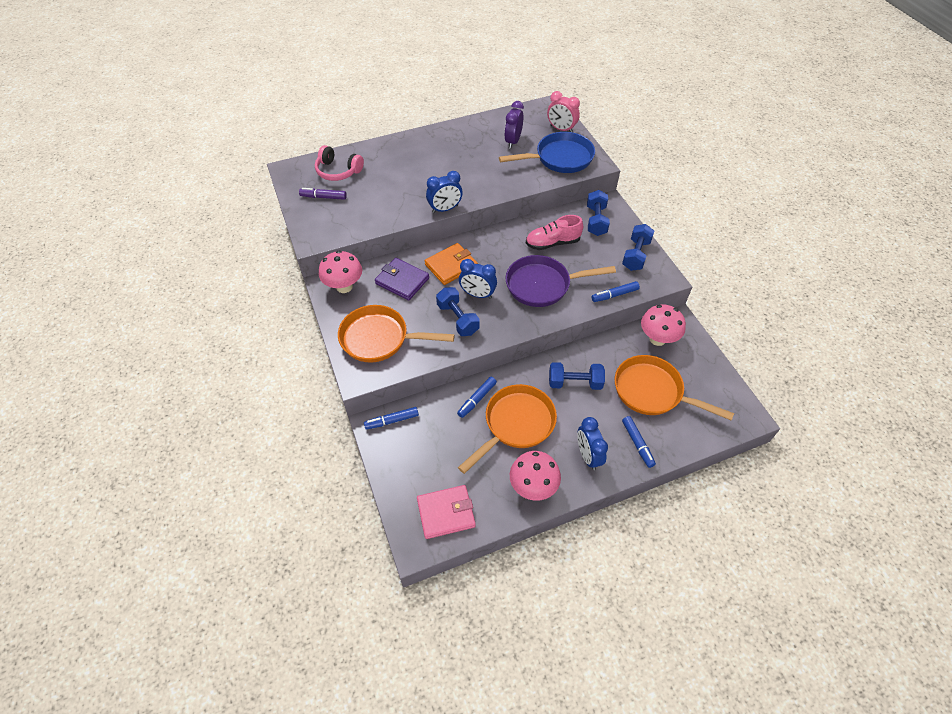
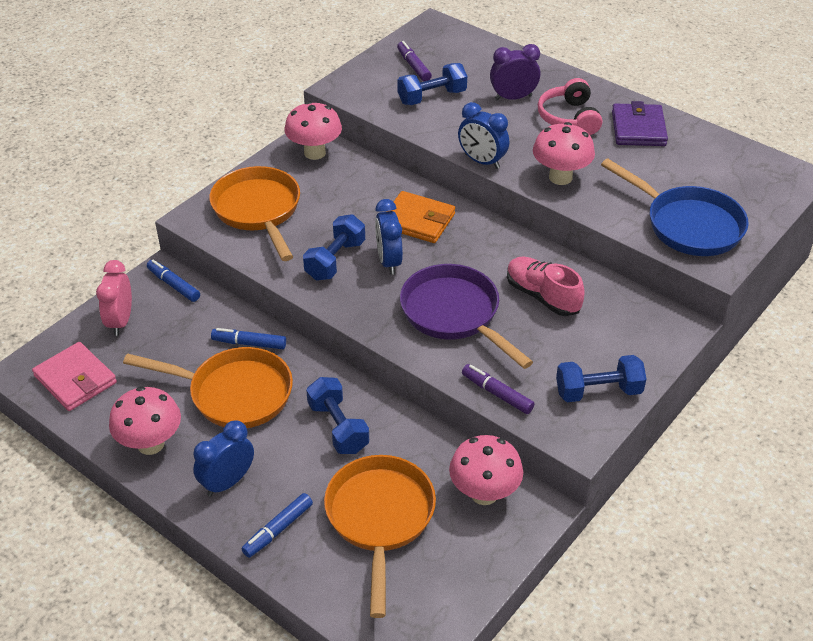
camera: 60 degrees right, 10 degrees down
pink headphones [315,145,364,181] -> pink headphones moved to [538,78,602,135]
purple wallet [375,258,429,301] -> purple wallet moved to [612,101,668,146]
purple clock [504,101,524,149] -> purple clock moved to [490,44,540,100]
pink clock [547,91,580,132] -> pink clock moved to [96,260,132,336]
blue dumbbell [587,190,610,236] -> blue dumbbell moved to [397,63,467,105]
blue marker [592,281,640,302] -> purple marker [462,364,535,414]
none -> pink mushroom [533,122,595,185]

